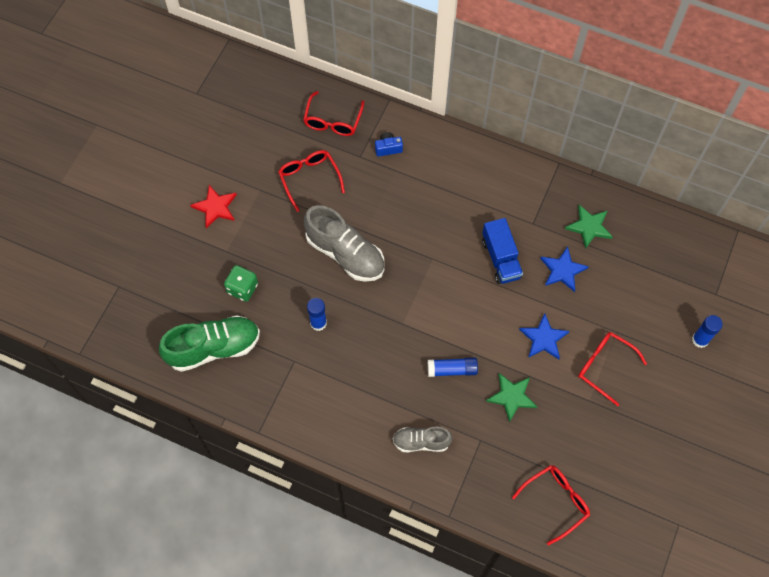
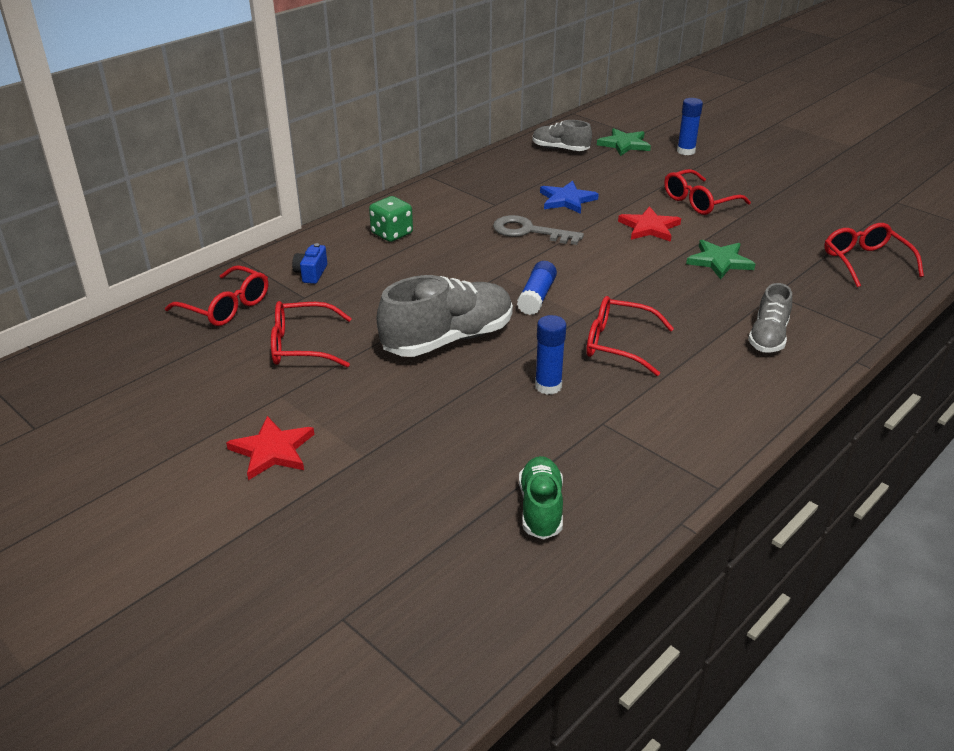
camera: 70 degrees left, 30 degrees down
green shoe [159,315,260,372] -> green shoe [519,456,563,540], size x0.58
green dice [224,265,258,302] -> green dice moved to [369,196,413,242]
blue glue stick [428,358,478,377] -> blue glue stick moved to [517,261,557,315]
blue truck [482,218,523,284] -> grey key [493,215,584,245]
blue star [519,313,569,359] -> red star [618,206,681,242]
green star [565,205,613,249] -> green star moved to [597,128,651,156]
none -> grey shoe [533,120,592,151]
none -> red glasses [586,296,674,376]

